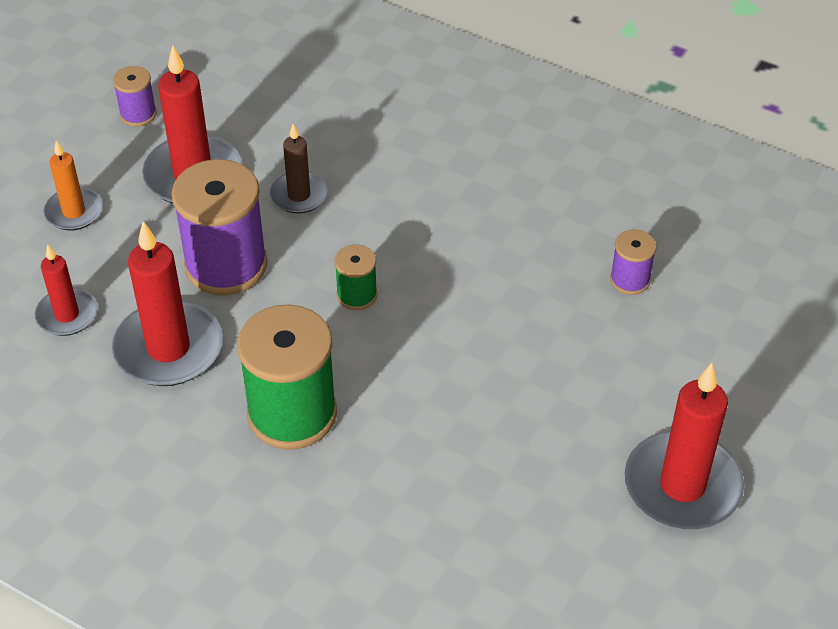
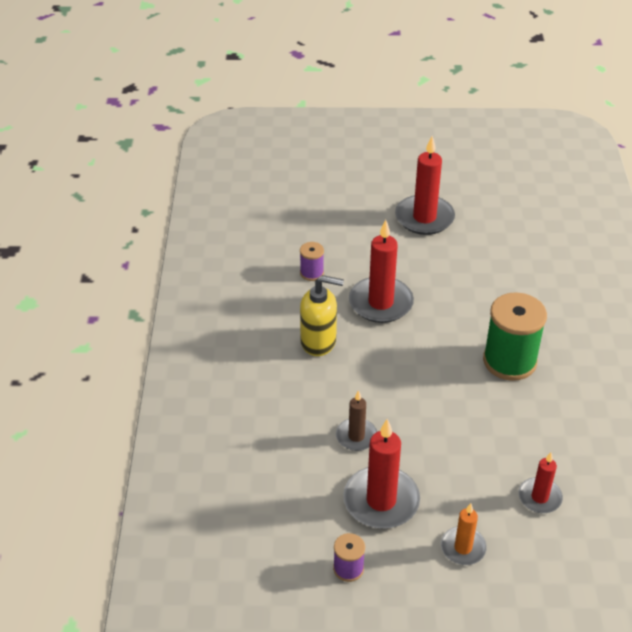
camera: 120 degrees left, 5 degrees down
red candle [112,221,223,386] -> red candle moved to [349,220,414,323]
purple spool [172,159,268,296] -> none
green spool [334,245,377,310] -> none
none -> yellow soap dispenser [300,275,344,356]

